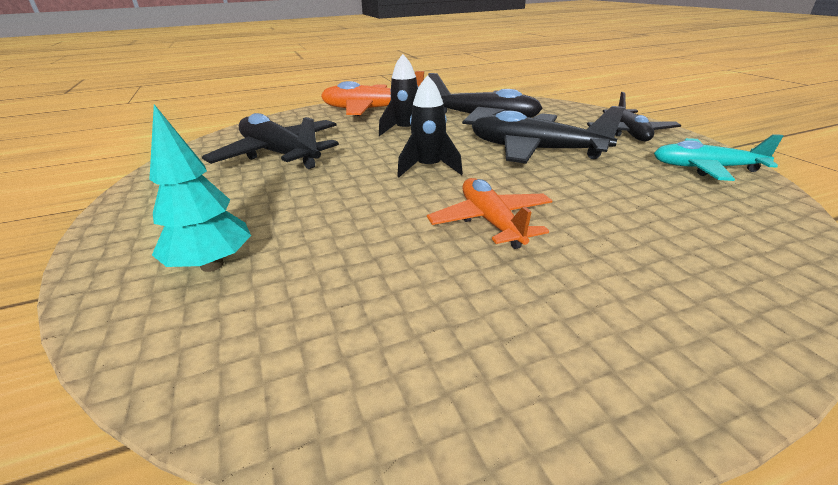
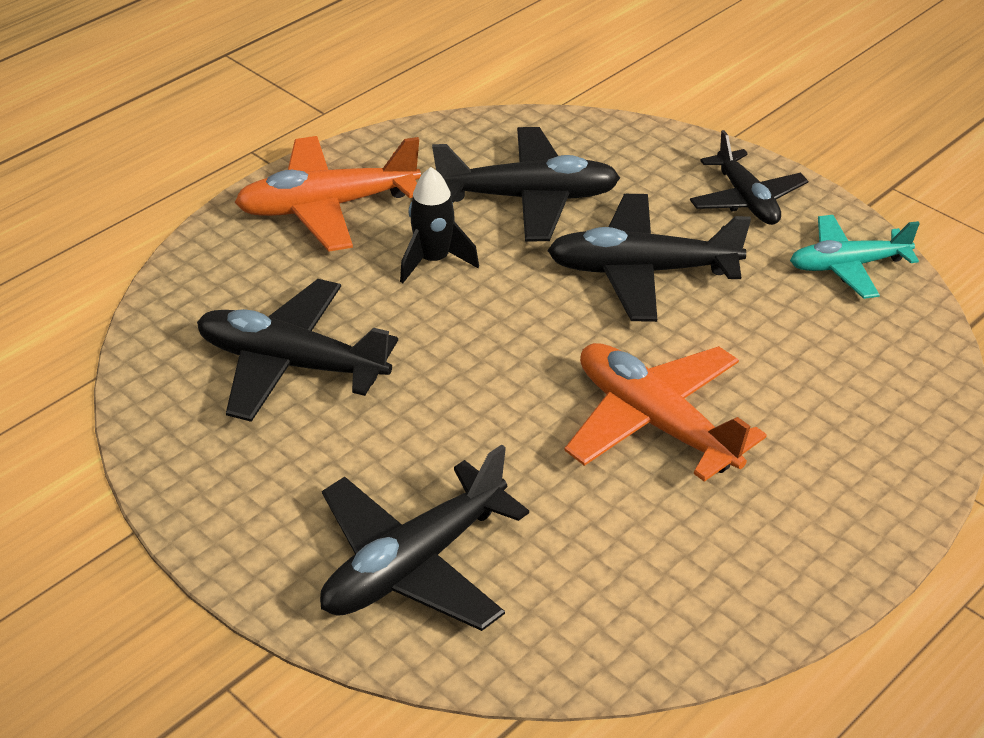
camera: 25 degrees left, 10 degrees up
turquoise tree [149,104,251,272] -> black plane [320,444,529,631]
black rocket [397,75,463,177] -> none
orange plane [427,178,552,249] -> orange plane [564,343,767,482], size x1.51

